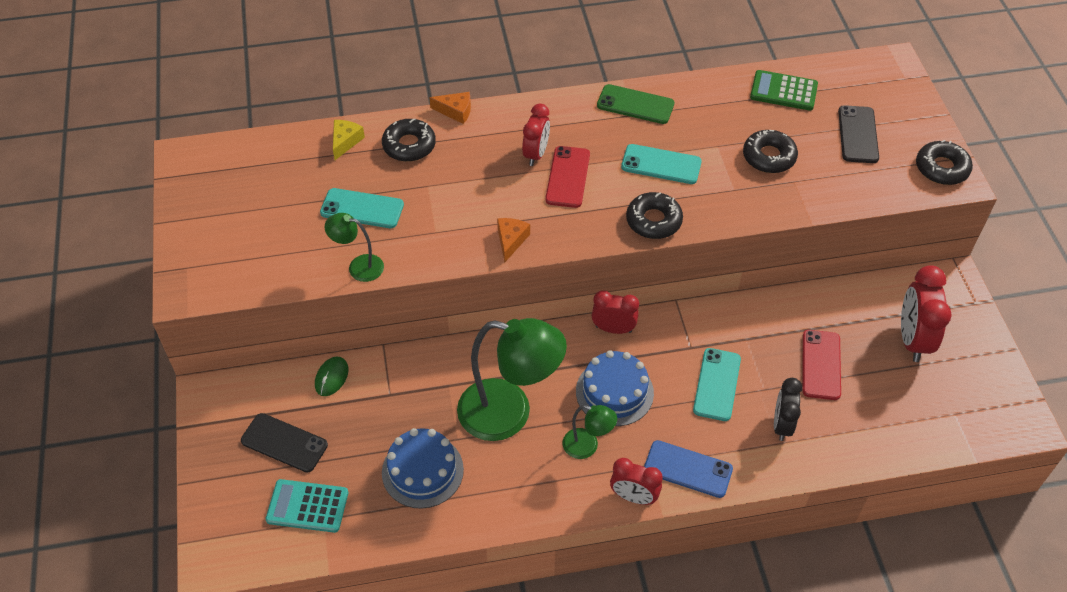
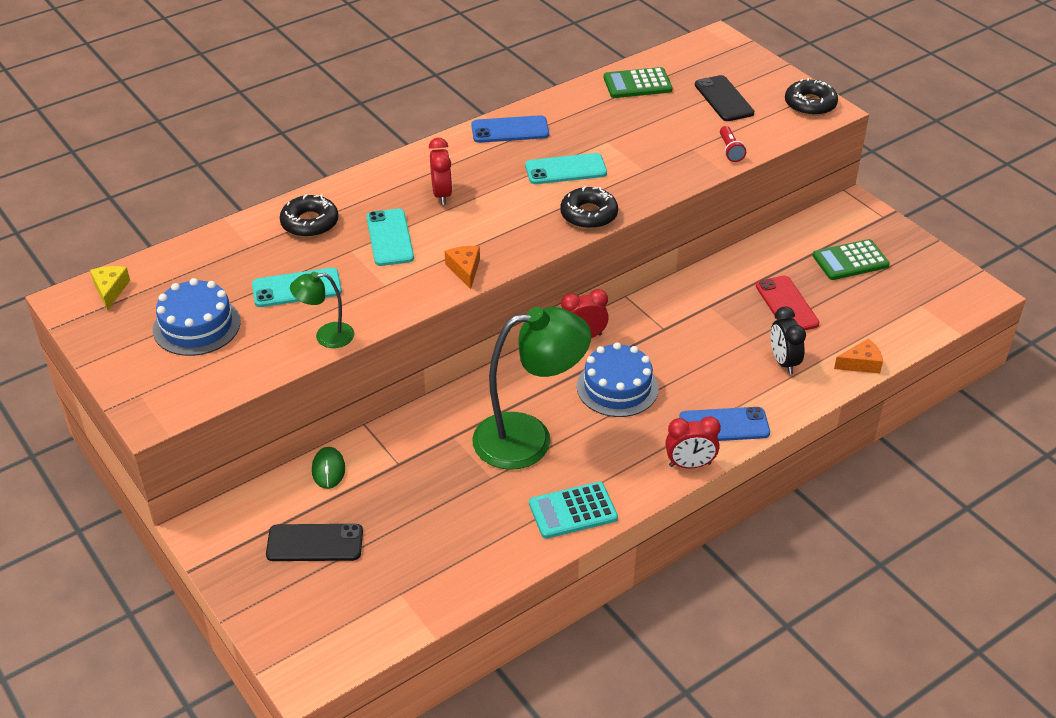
camera: 25 degrees left, 10 degrees down
turquoise calculator [266,479,348,533] -> turquoise calculator moved to [529,482,618,539]
yellow cheese [333,120,365,160] -> yellow cheese moved to [90,266,130,310]
blue cake [382,428,464,509] -> blue cake moved to [153,278,241,356]
orange cheese [429,92,471,124] -> orange cheese moved to [834,338,883,373]
red phone [545,146,590,208] -> none
green lamp [563,405,617,459] -> none
green phone [597,84,674,124] -> blue phone [471,115,549,143]
turquoise phone [693,348,741,421] -> turquoise phone moved to [367,209,414,266]
black donut [743,130,798,173] -> none
red clock [901,265,952,362] -> green calculator [813,239,890,280]
none -> red flashlight [720,126,746,162]

